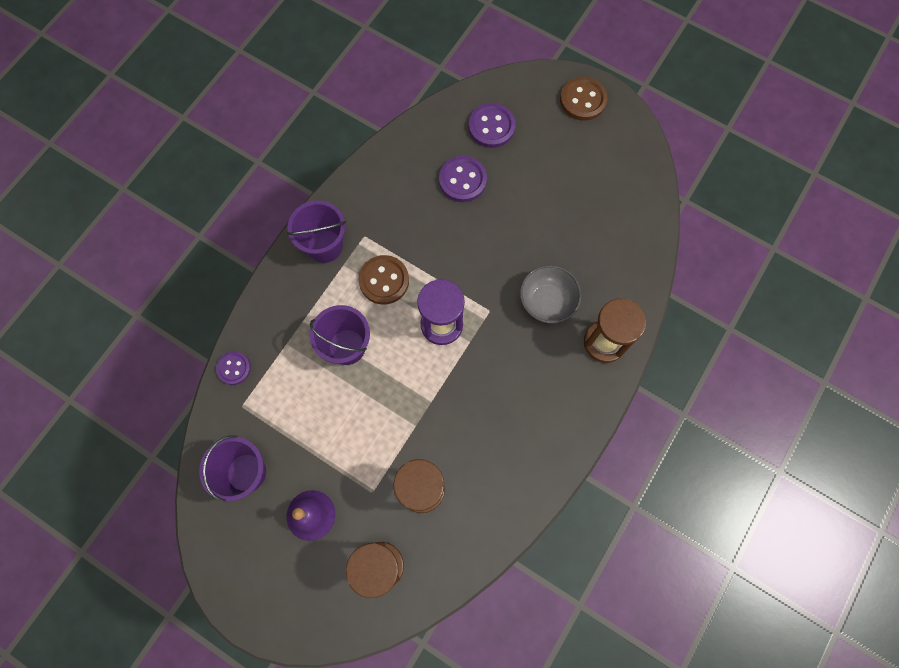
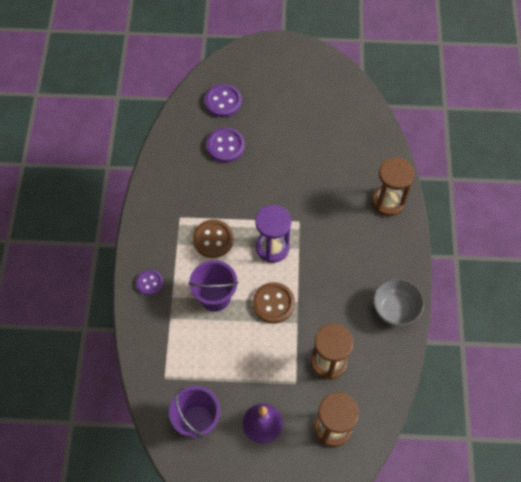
camera: 30 degrees left, 10 degrees down
purple button [216,351,251,385] -> purple button moved to [136,270,164,296]
purple bucket [287,200,346,263] -> none
grey bowl [520,265,582,323] -> grey bowl moved to [373,278,424,326]
brown button [560,77,607,121] -> brown button moved to [253,282,295,324]

